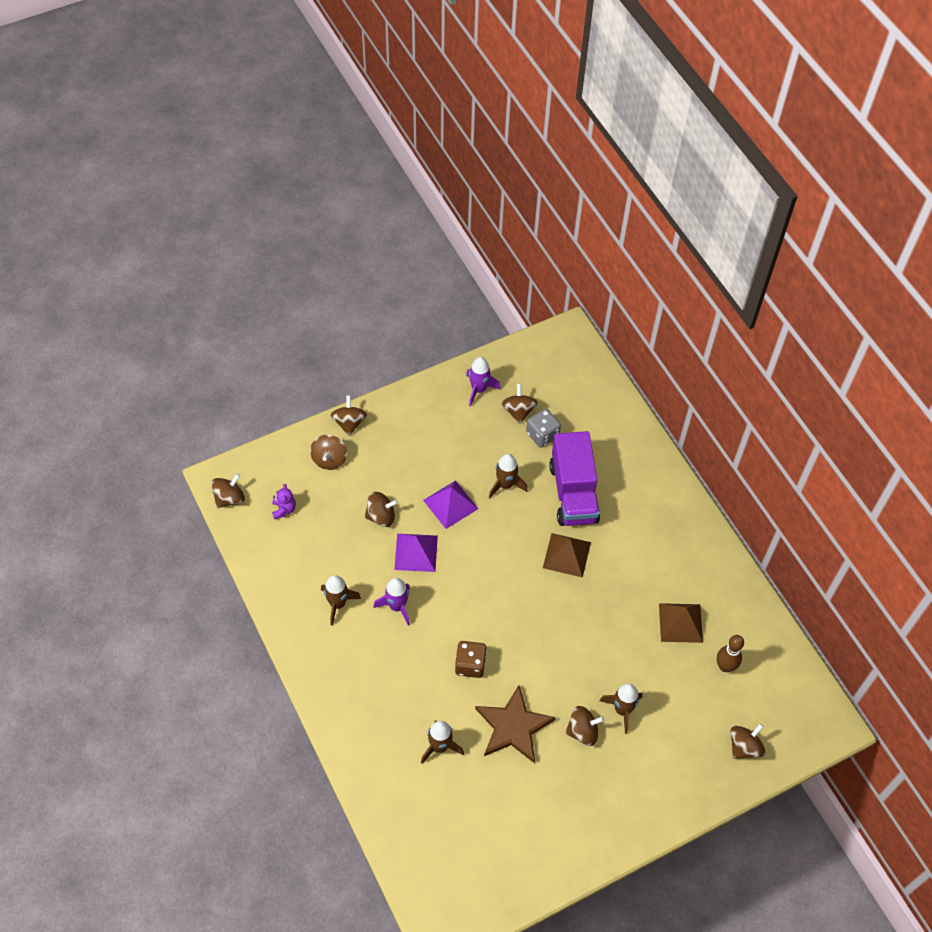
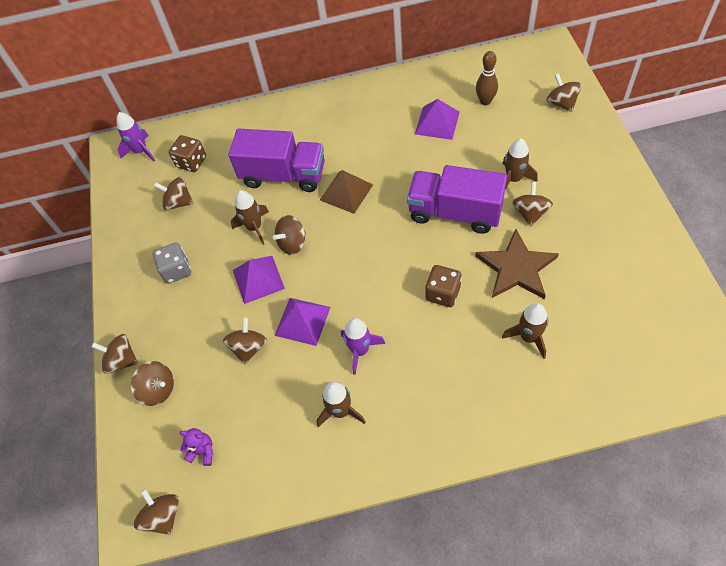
camera: 65 degrees left, 0 degrees up
purple rocket [466,357,501,407] -> purple rocket moved to [116,112,155,161]
grey dice [526,409,561,448] -> grey dice moved to [153,242,191,284]
brown pyramid [659,603,703,643] -> purple pyramid [415,99,460,140]
none -> brown dice [169,135,206,172]
none -> brown spinning top [273,215,306,255]
none -> purple truck [407,165,507,234]

